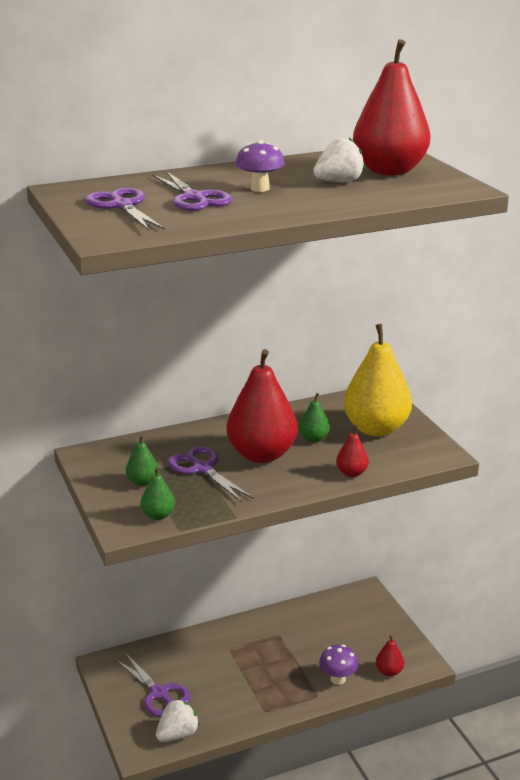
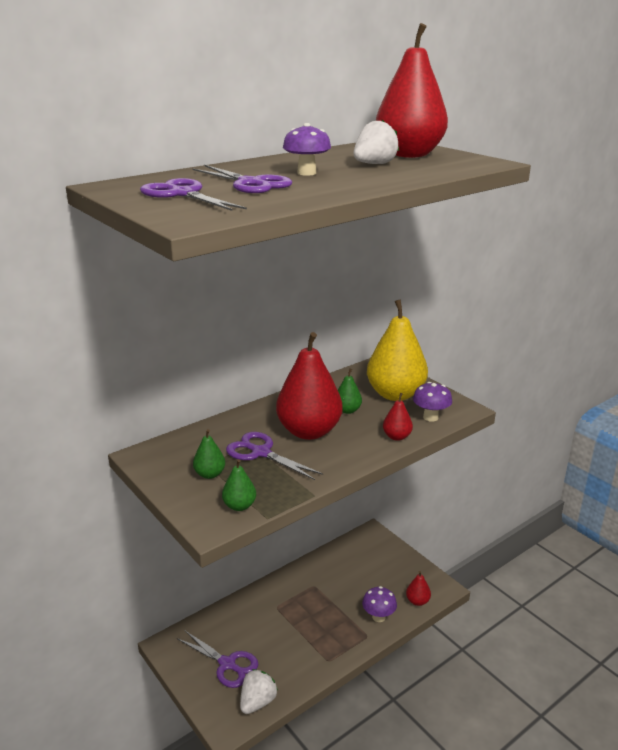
camera: 15 degrees left, 0 degrees up
none -> purple mushroom [413,382,452,422]

